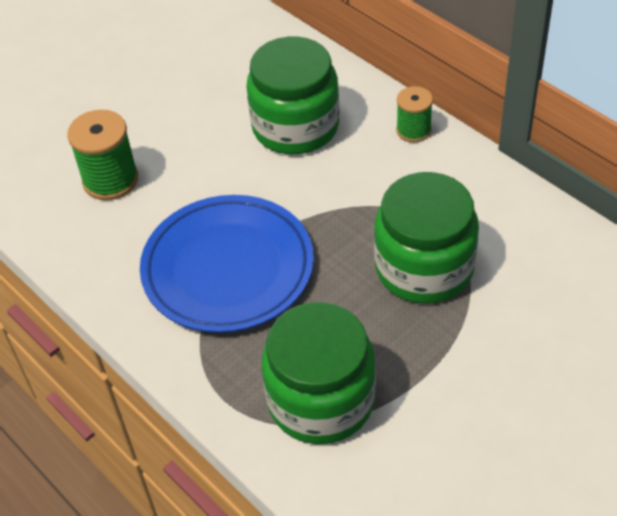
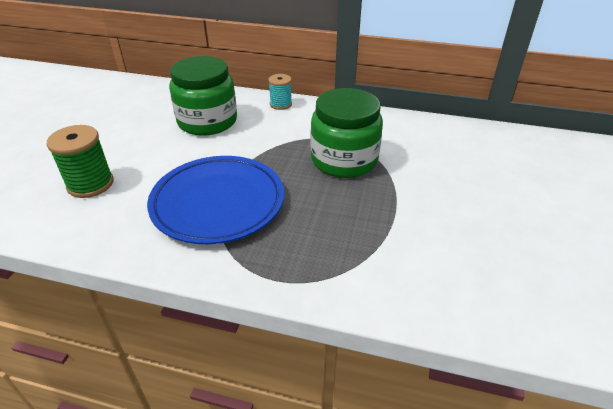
camera: 35 degrees left, 10 degrees down
green jar [262,302,376,444] -> none
green spool [396,86,433,142] -> turquoise spool [268,74,292,110]

